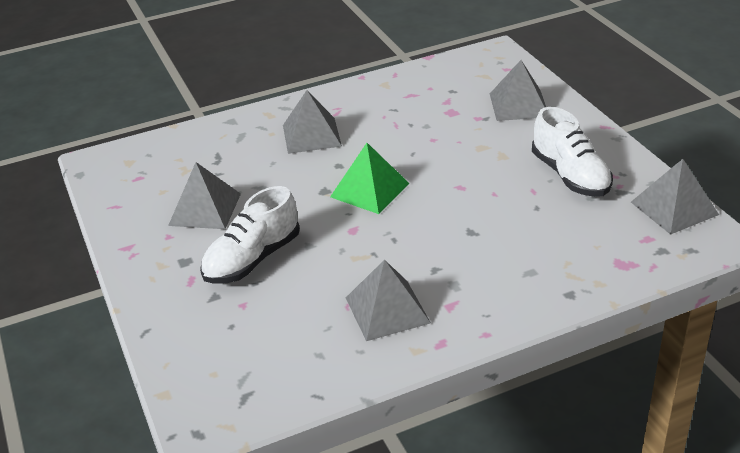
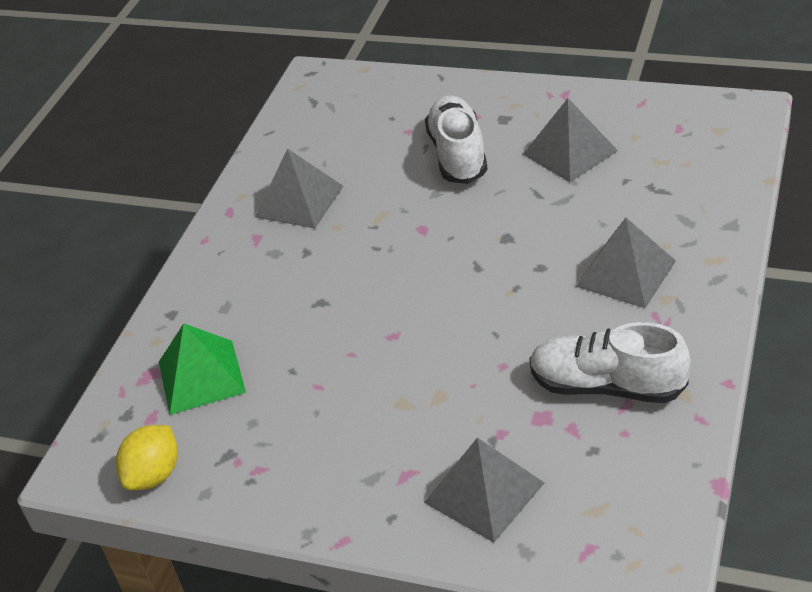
camera: 135 degrees right, 5 degrees up
green pyramid [330,143,410,214] -> green pyramid moved to [159,323,246,415]
white shoe [532,107,613,197] -> white shoe moved to [529,322,691,403]
grey pyramid [631,159,719,235] -> yellow lemon [116,425,178,490]

